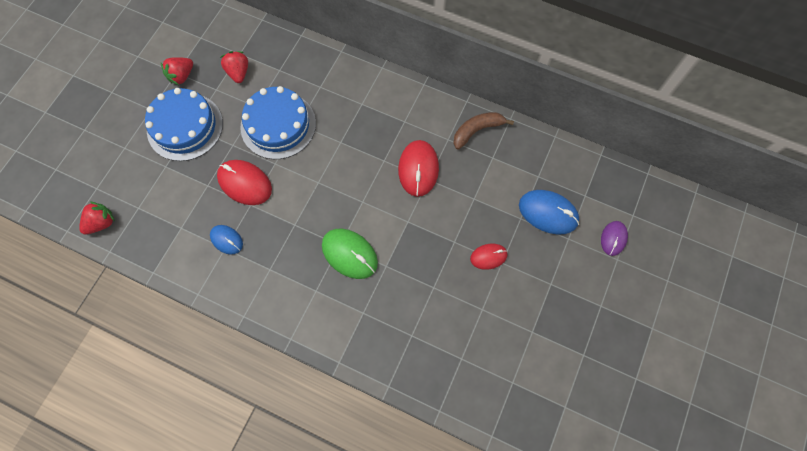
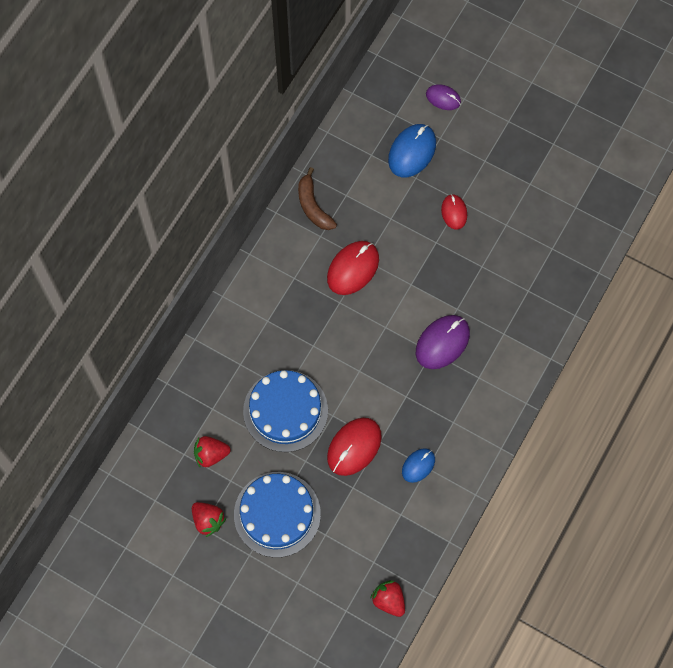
camera: 85 degrees left, 0 degrees up
green mouse [322,228,378,279] -> purple mouse [416,315,470,369]
red mouse [398,140,439,197] -> red mouse turned 60 degrees counterclockwise [327,241,379,295]

